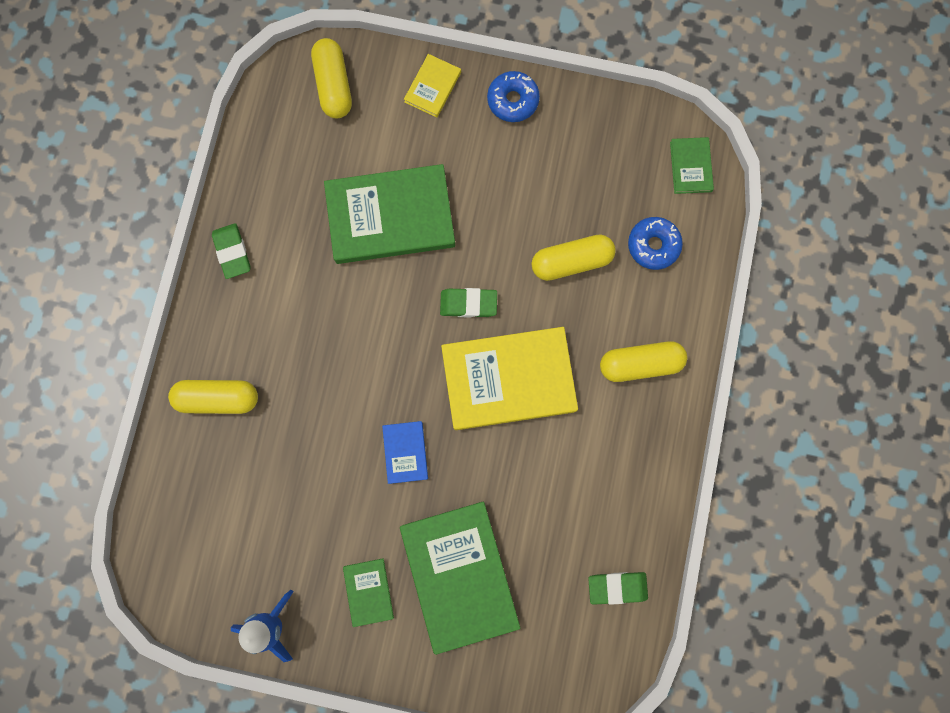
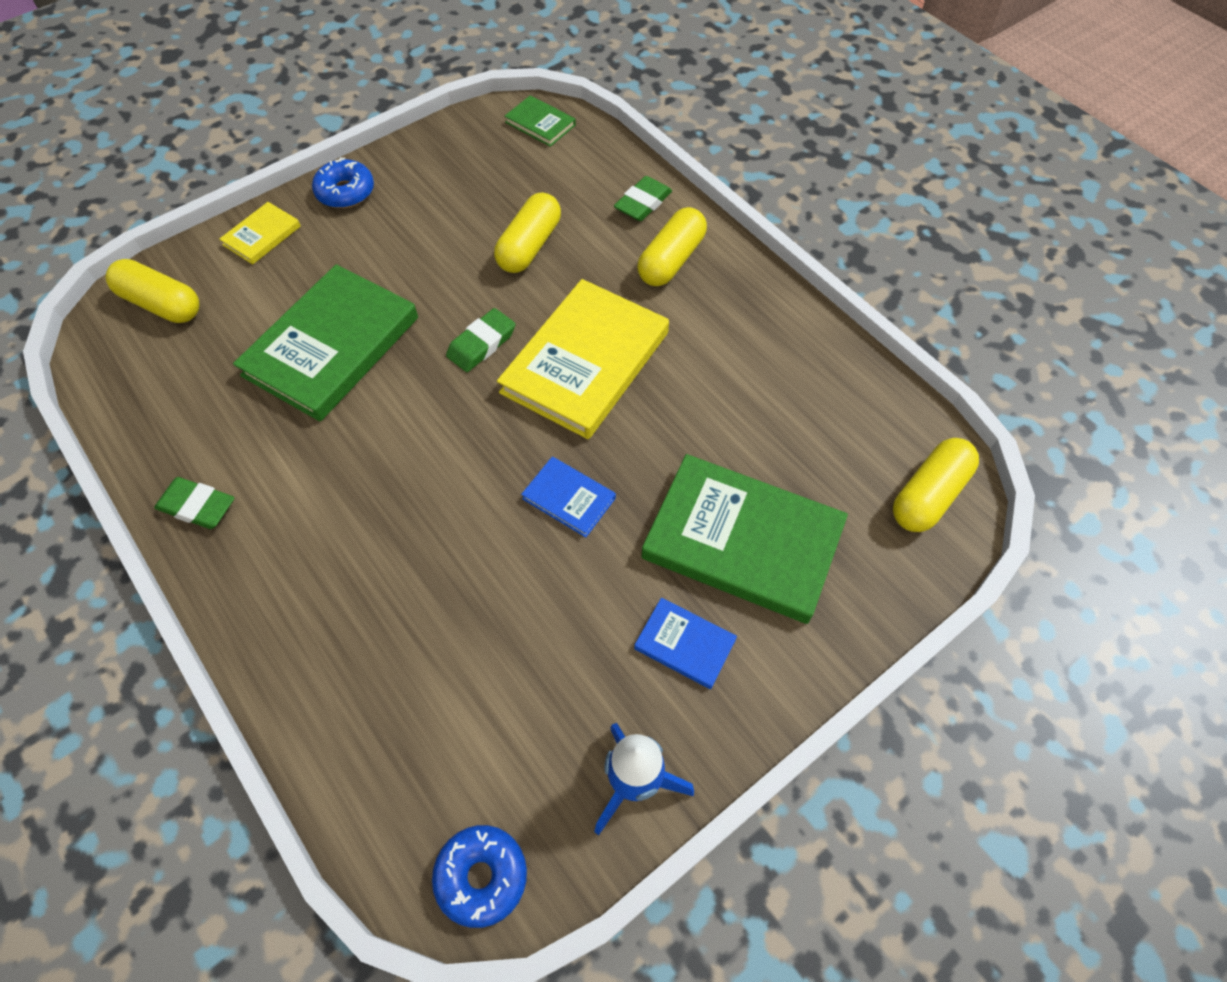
camera: 50 degrees left, 20 degrees down
yellow capsule [168,380,258,414] -> yellow capsule moved to [893,438,979,532]
green book [343,558,394,627] -> blue book [634,598,737,689]
yellow book [404,54,461,118] -> yellow book turned 60 degrees clockwise [219,202,301,264]
green eraser [588,572,648,605] -> green eraser moved to [614,176,672,221]
blue donut [628,217,683,270] -> blue donut moved to [432,825,527,928]

